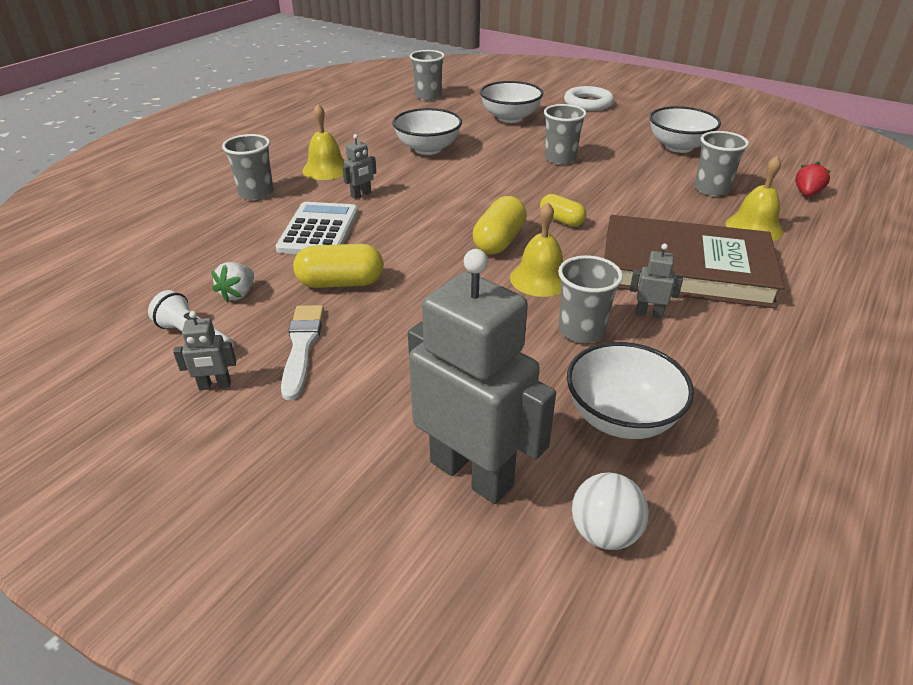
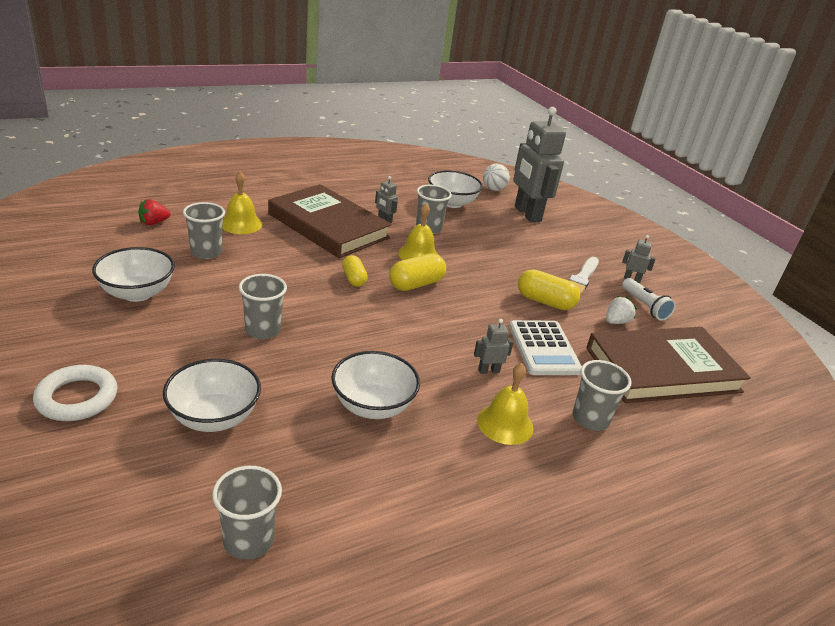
camera: 155 degrees left, 5 degrees down
white calculator [276,202,358,254] -> white calculator turned 45 degrees counterclockwise [509,320,582,375]
none -> brown book [586,327,751,403]

